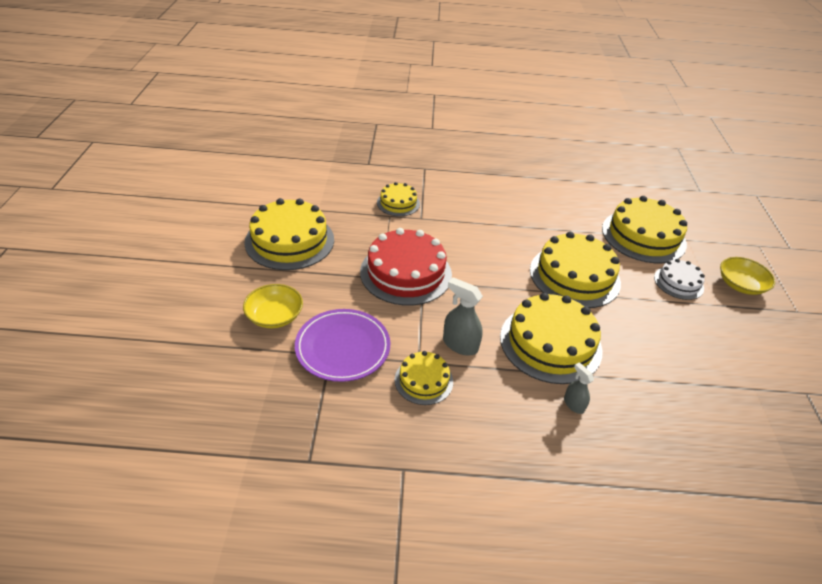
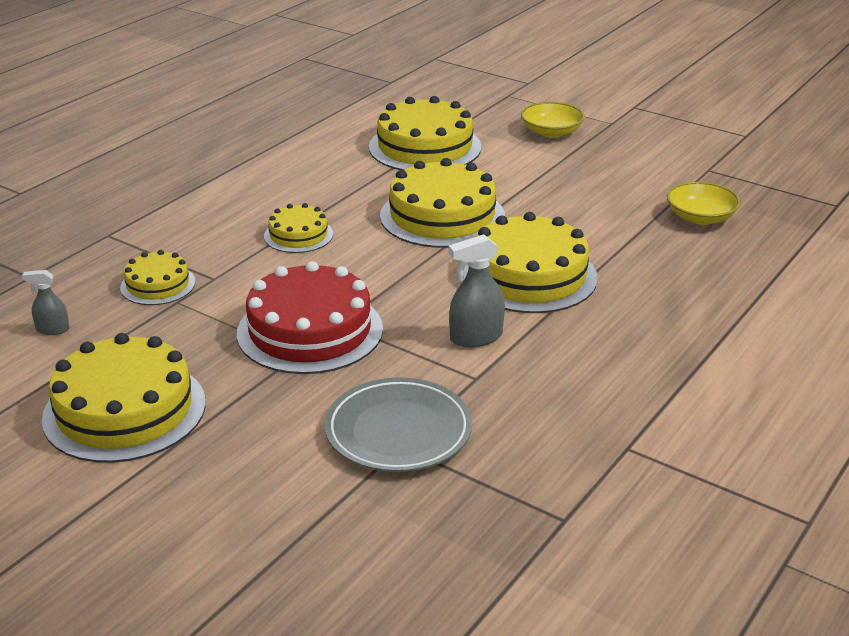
camera: 55 degrees left, 10 degrees down
yellow bowl [243,284,303,328] -> yellow bowl moved to [667,182,741,225]
purple plate [295,309,390,382] -> grey plate [324,377,472,472]
yellow cake [395,351,453,405] -> yellow cake moved to [264,203,333,253]
grey spray bottle [564,362,594,414] -> grey spray bottle moved to [22,270,69,335]
white cake [654,259,705,300] -> none

